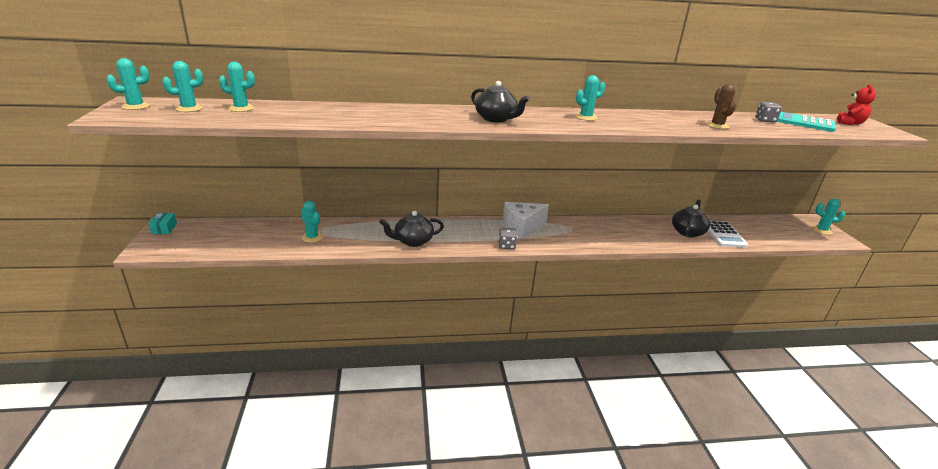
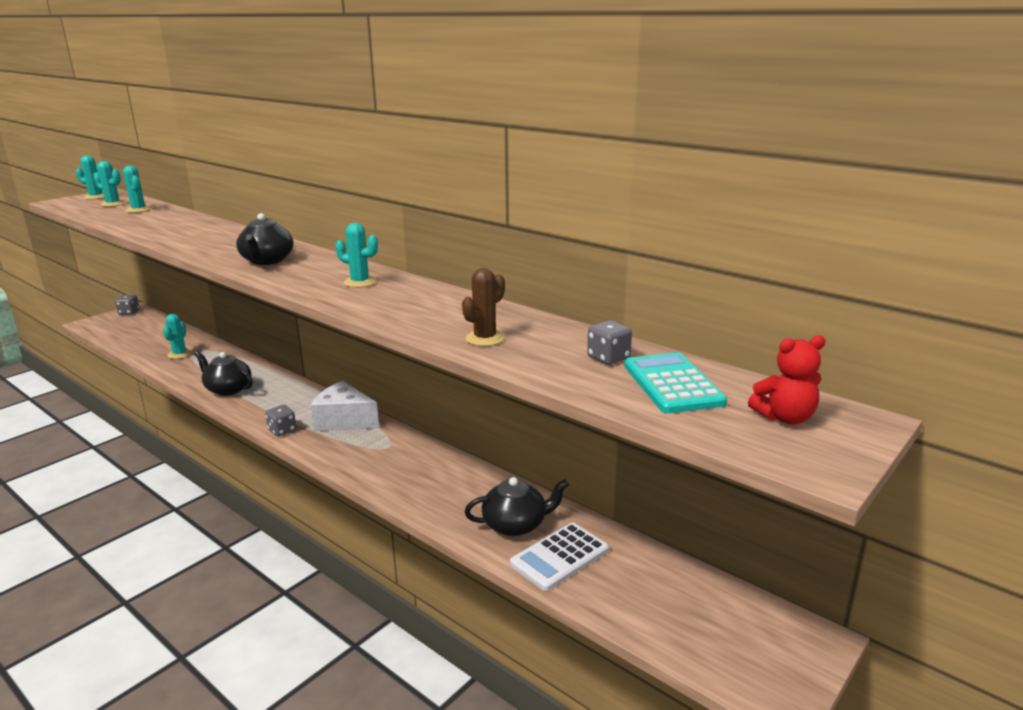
camera: 50 degrees right, 5 degrees down
turquoise box [148,213,177,234] -> grey dice [115,295,140,315]
turquoise cactus [812,199,846,235] -> none

